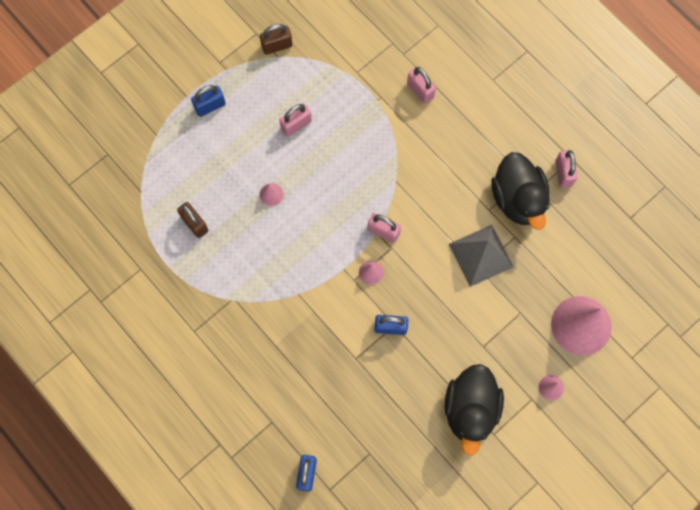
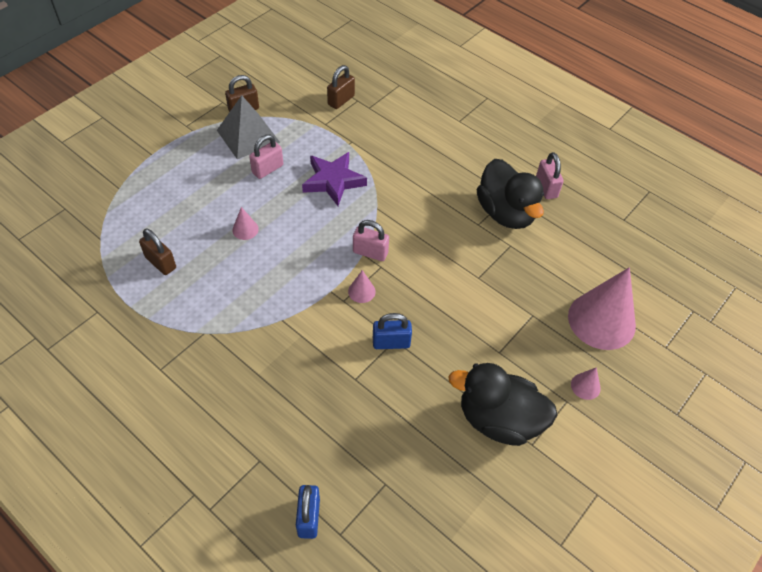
camera: 10 degrees left, 20 degrees down
blue padlock [191,85,226,117] -> none
pink padlock [407,67,436,104] -> none
black duck [444,364,504,456] -> black duck turned 105 degrees clockwise [448,363,557,446]
grey pyramid [449,225,514,287] -> grey pyramid moved to [217,95,280,159]
none -> purple star [302,152,367,206]
none -> brown padlock [327,65,355,109]

